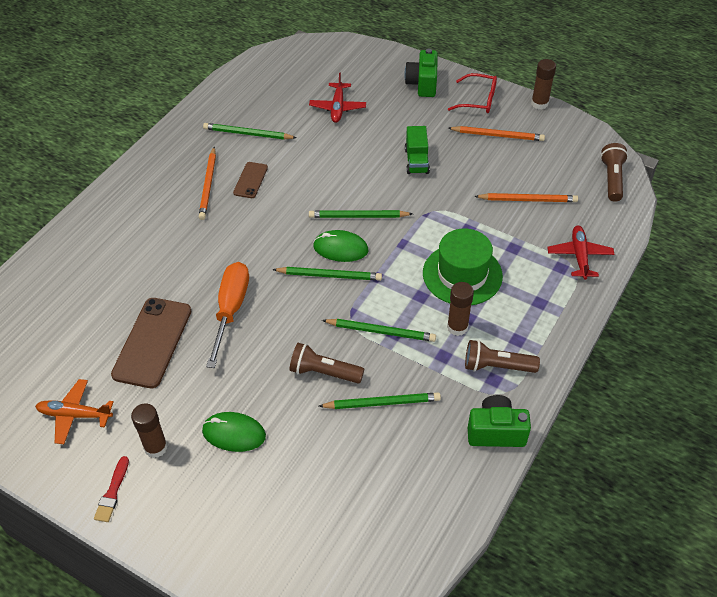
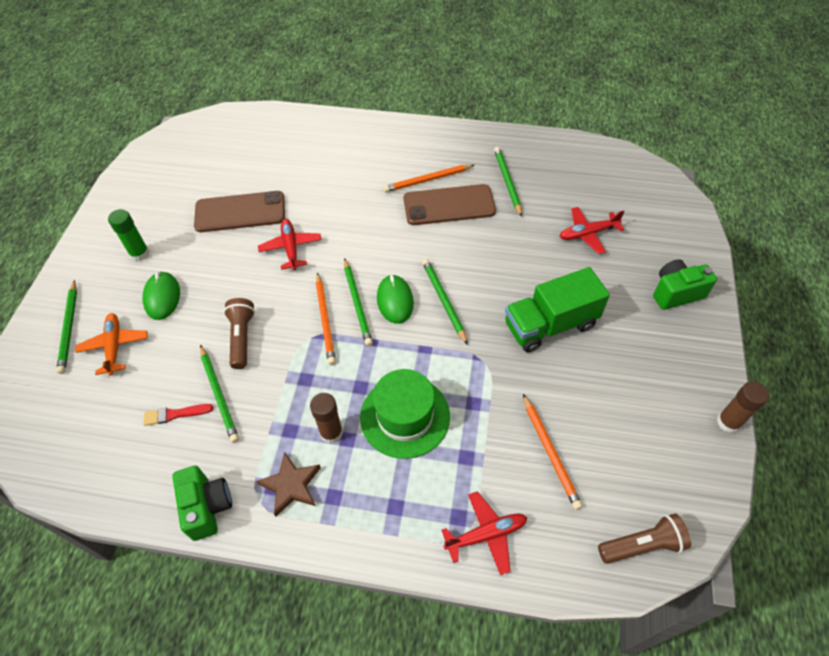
camera: 70 degrees right, 5 degrees up
orange plane [35,379,114,444] -> orange plane moved to [75,313,148,375]
red brush [94,456,129,522] -> red brush moved to [144,404,213,426]
brown glue stick [131,403,168,458] -> green glue stick [108,209,149,261]
orange screwdriver [206,262,249,368] -> red plane [258,219,322,270]
brown phone [233,162,268,198] -> brown phone [403,184,496,225], size x1.88
green pencil [322,319,436,342] -> green pencil moved to [56,280,77,374]
green truck [405,126,430,174] -> green truck [505,267,610,352], size x1.69
red glasses [448,73,497,113] -> none
orange pencil [448,126,545,141] -> orange pencil moved to [316,272,336,365]
brown flashlight [465,340,540,373] -> brown star [256,452,321,517]

